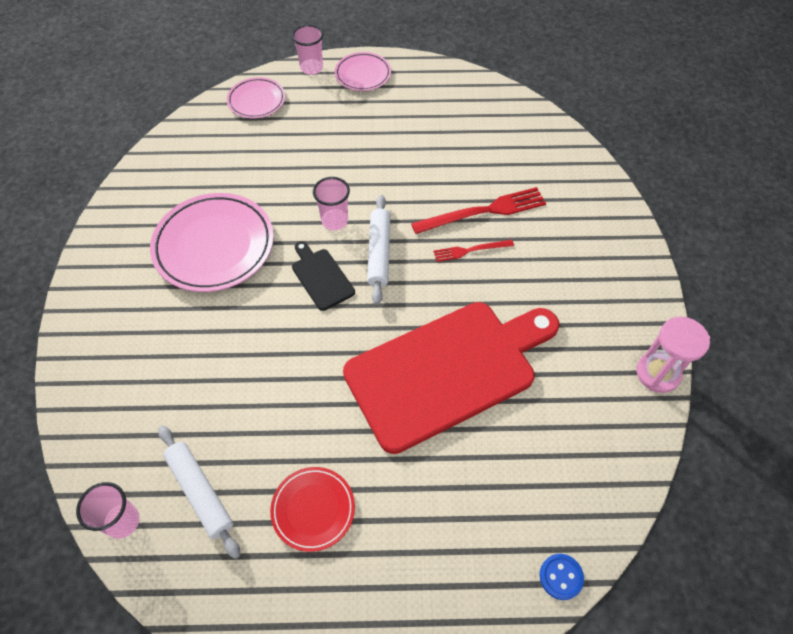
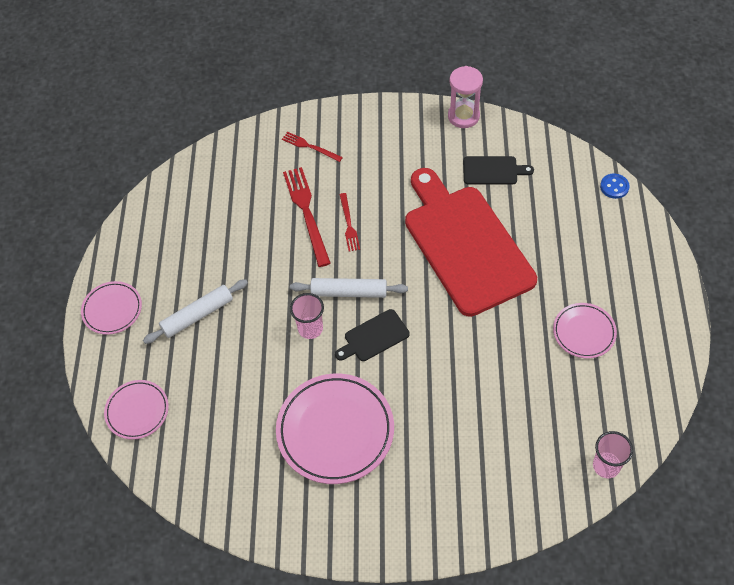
camera: 85 degrees left, 0 degrees up
white rolling pin [158,425,240,559] -> white rolling pin moved to [143,279,248,344]
red plate [270,467,355,552] -> pink plate [553,303,617,359]
pink cup [292,25,323,75] -> none
none -> red fork [282,132,343,162]
none -> black cutting board [463,156,534,185]

